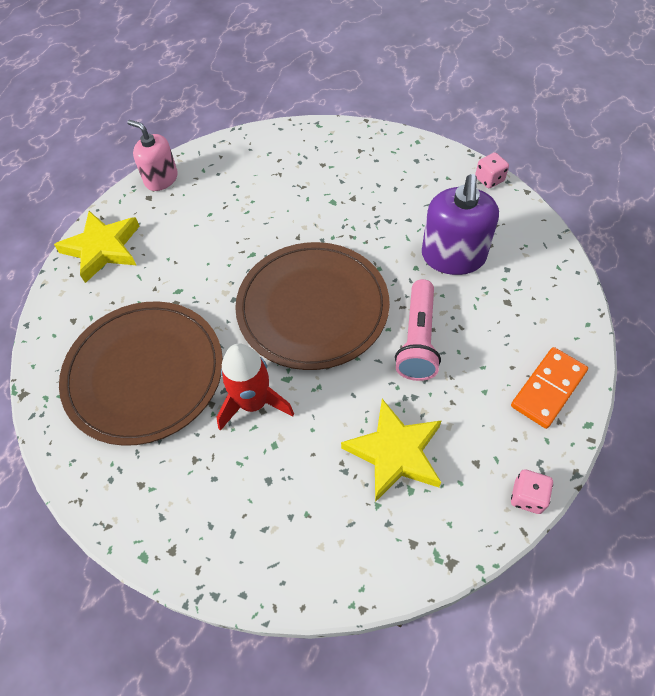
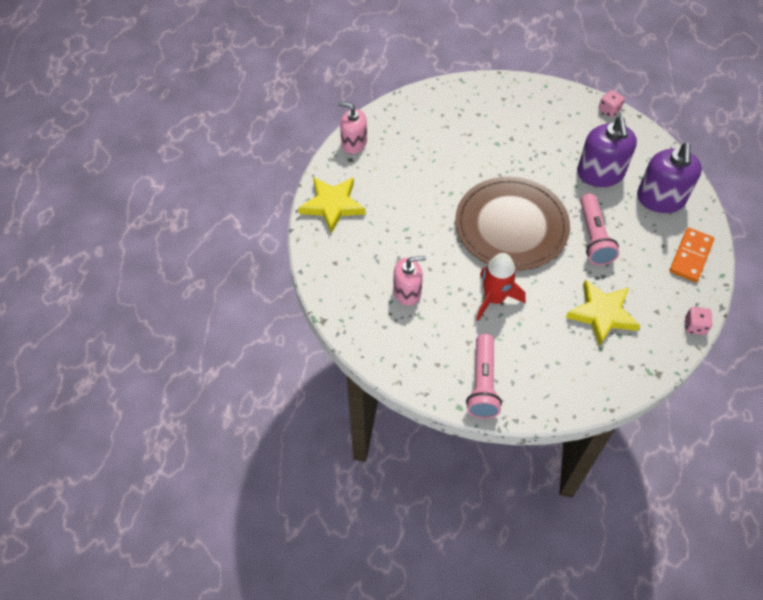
camera: 15 degrees left, 0 degrees up
brown plate [59,301,223,446] -> pink soap dispenser [393,256,426,306]
none -> pink flashlight [466,334,502,419]
none -> purple soap dispenser [637,143,702,213]

